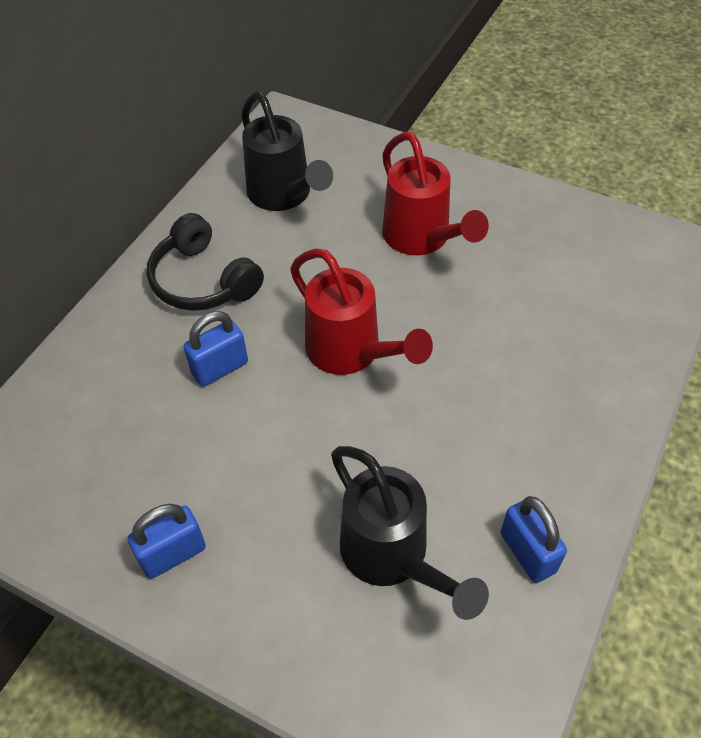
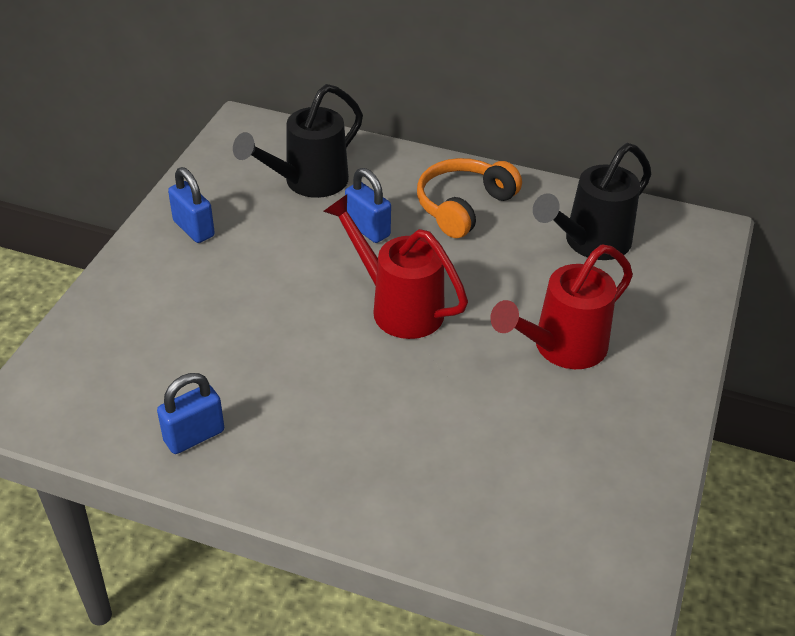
camera: 80 degrees right, 10 degrees down
black headphones [147,213,264,311] -> orange headphones [417,158,522,238]
red watering can [290,248,433,375] -> red watering can turned 90 degrees clockwise [323,195,468,339]
black watering can [331,446,489,620] -> black watering can moved to [233,84,363,198]

